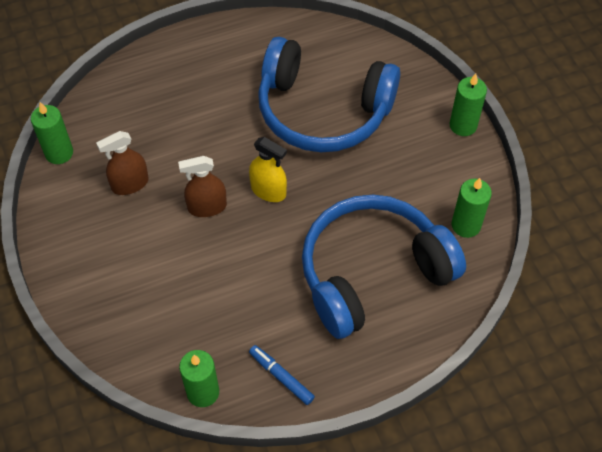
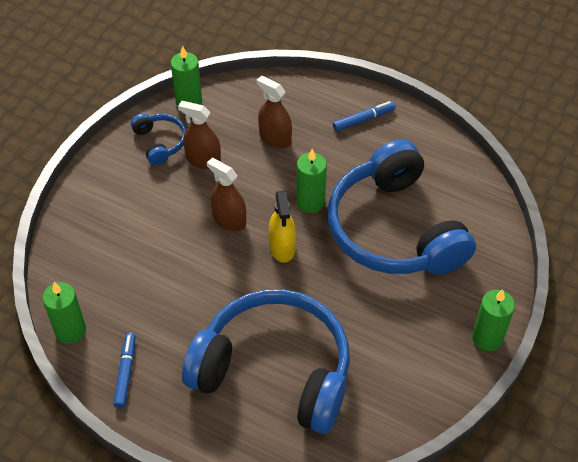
camera: 50 degrees right, 5 degrees down
green candle [452,178,492,238] -> green candle moved to [296,149,327,213]
none -> blue headphones [131,113,186,165]
none -> brown spray bottle [256,75,292,148]
none -> blue marker [333,101,396,132]

